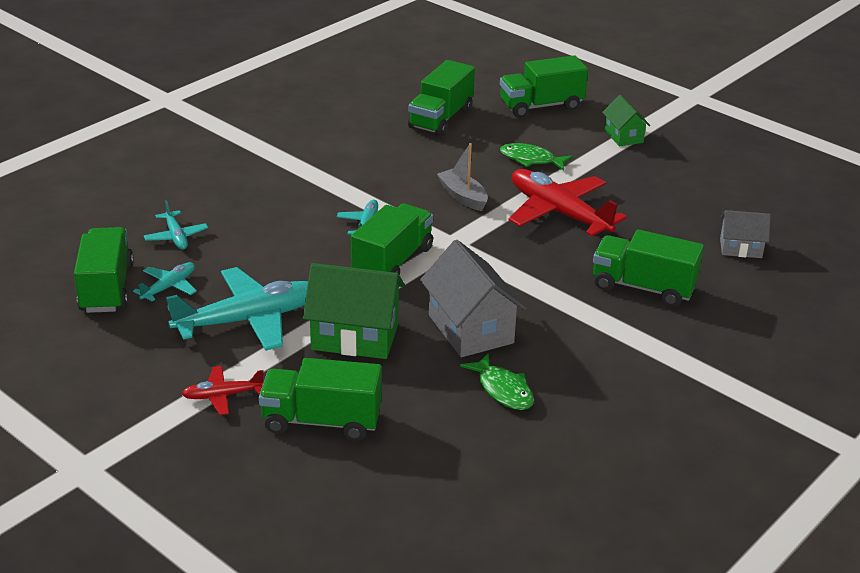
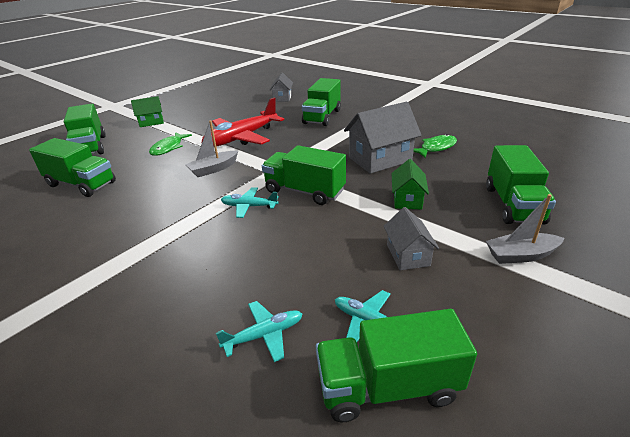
camera: 90 degrees left, 0 degrees up
turquoise plane [166,267,308,351] -> grey house [384,207,439,270]
red plane [181,366,264,415] -> grey boat [486,194,564,264]
green house [303,263,405,359] -> green house [391,159,429,210], size x0.57

